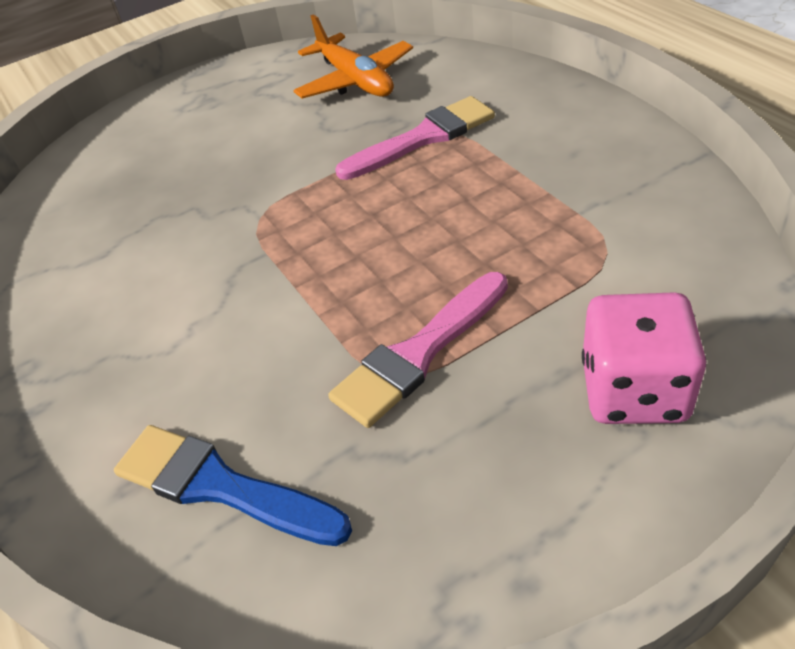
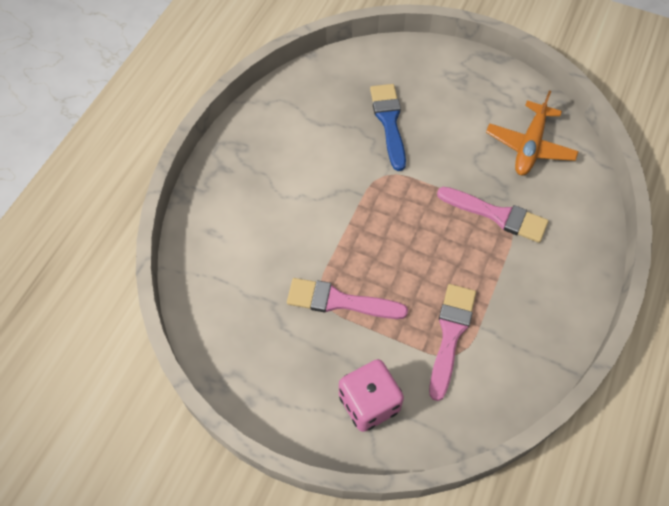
camera: 50 degrees right, 15 degrees up
blue brush [114,425,352,546] -> blue brush moved to [370,84,406,171]
none -> pink brush [429,284,476,401]

